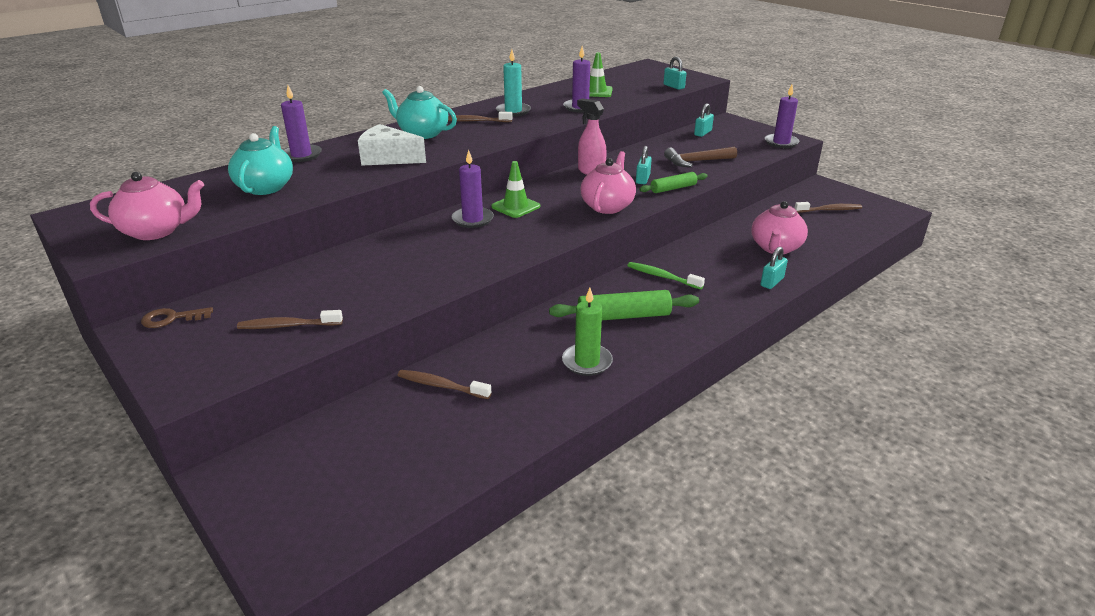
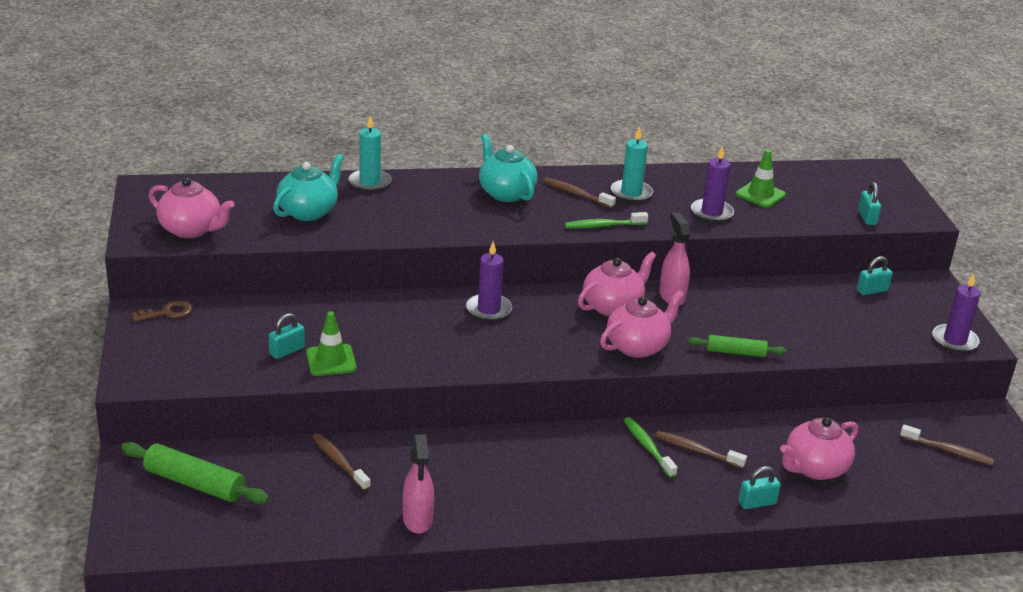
camera: 30 degrees right, 0 degrees up
brown key [141,307,213,328] -> brown key turned 135 degrees clockwise [131,300,192,322]
brown toothbrush [237,310,343,329] -> brown toothbrush moved to [655,431,747,469]
purple candle [281,85,322,162] -> turquoise candle [348,115,392,192]
white cheese [358,124,426,166] -> none
green traffic cone [491,161,540,218] -> green traffic cone moved to [306,311,357,376]
green rolling pin [549,290,699,320] -> green rolling pin moved to [121,442,269,504]
green candle [562,288,613,376] -> none
turquoise padlock [636,146,652,184] -> turquoise padlock moved to [269,313,305,359]
brown hammer [664,147,737,167] -> none
none -> pink spray bottle [403,434,434,534]
none -> green toothbrush [565,212,648,229]
none -> pink teapot [578,251,656,317]

